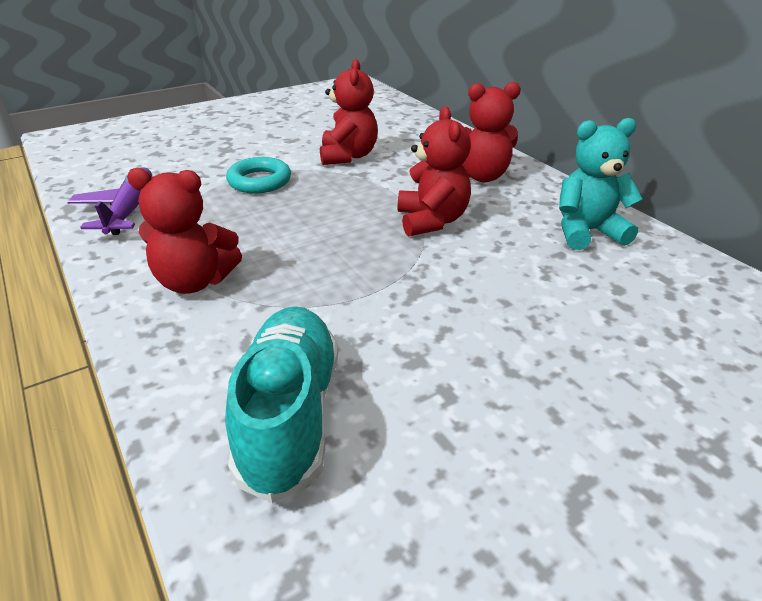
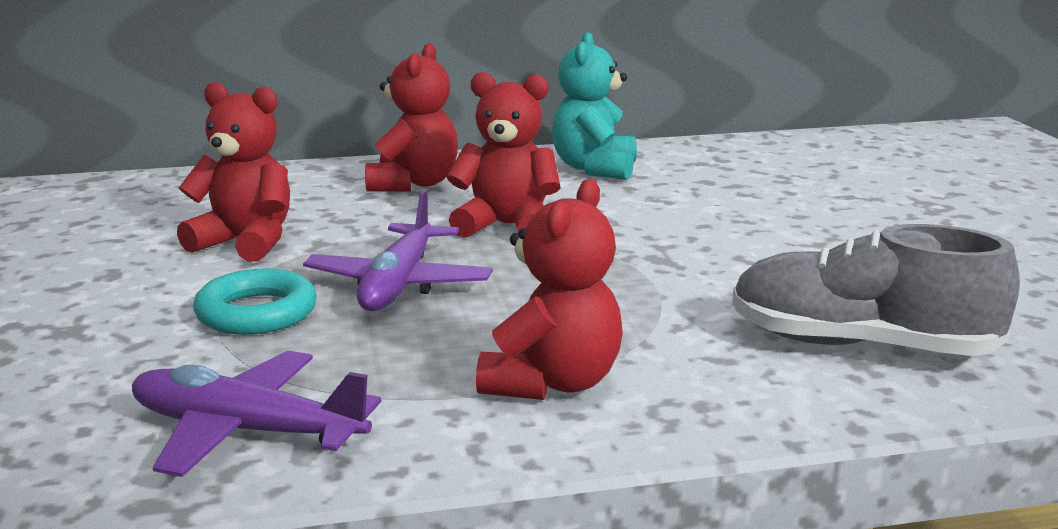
camera: 70 degrees left, 15 degrees down
turquoise shoe [225,306,338,503] -> grey shoe [732,224,1020,356]
none -> purple plane [303,189,492,311]

